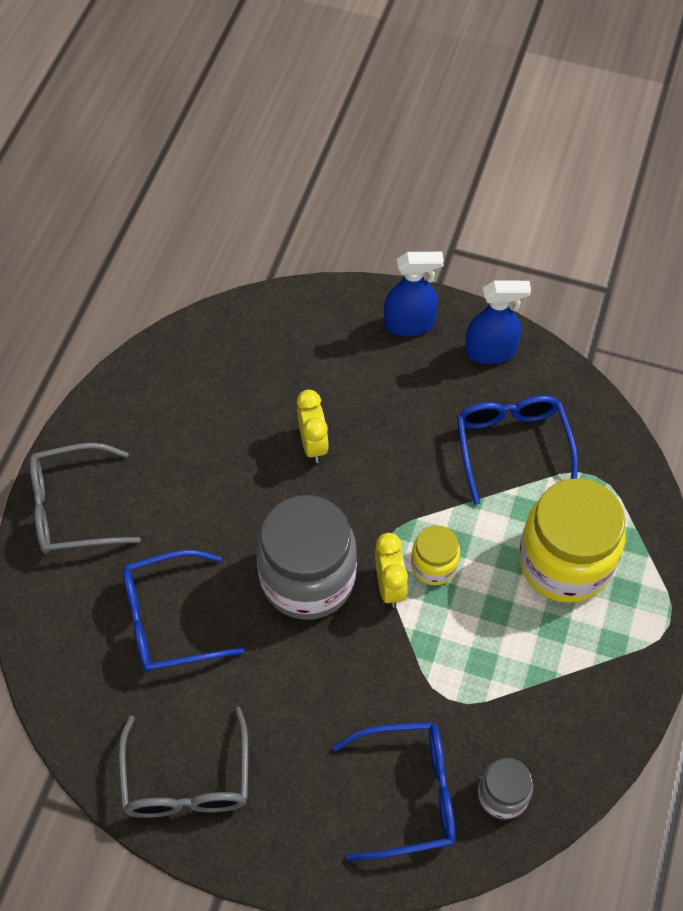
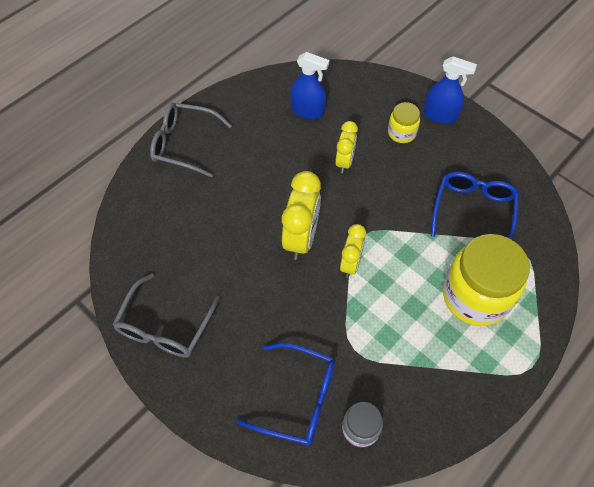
camera: 25 degrees right, 0 degrees up
blue glasses [123,550,245,673] -> none
grey jar [256,495,357,620] -> yellow clock [282,171,321,260]
yellow jar [411,525,460,585] -> yellow jar moved to [388,102,420,143]
blue spray bottle [465,281,531,364] -> blue spray bottle moved to [290,52,329,119]

